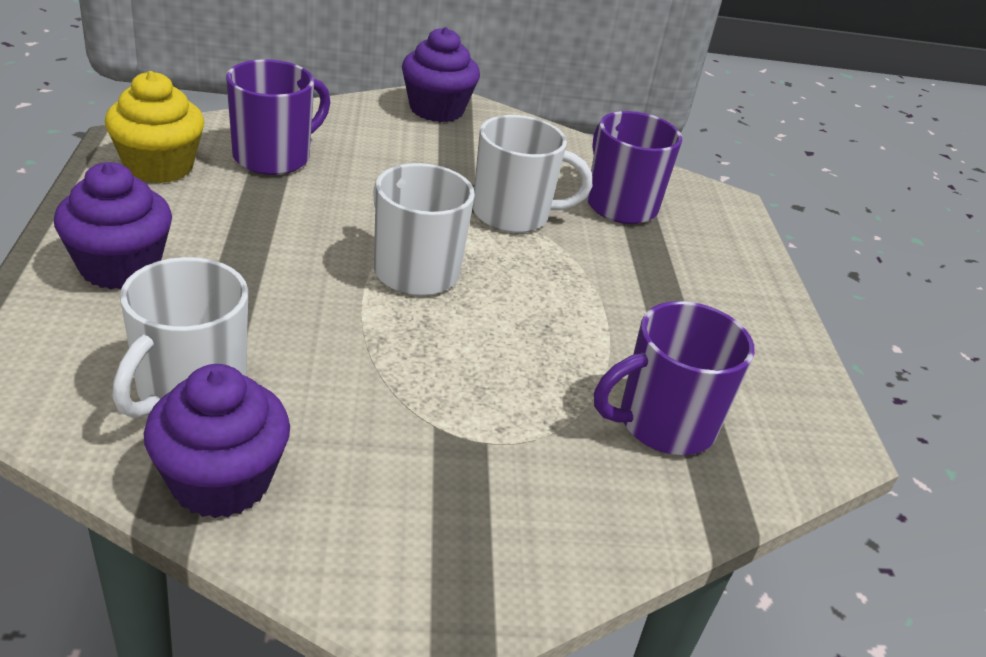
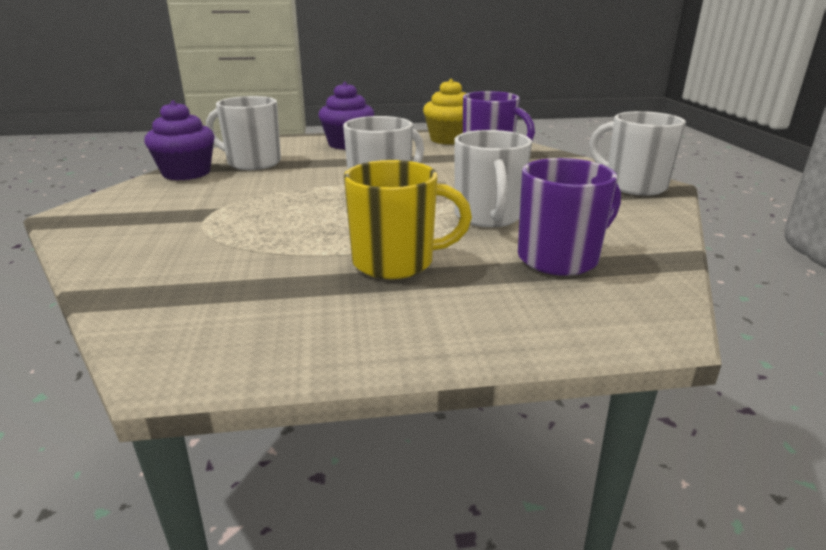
camera: 90 degrees right, 10 degrees down
purple cupcake [402,27,480,122] -> white mug [589,111,686,196]
purple mug [594,301,755,455] -> none
none -> yellow mug [344,160,472,279]

